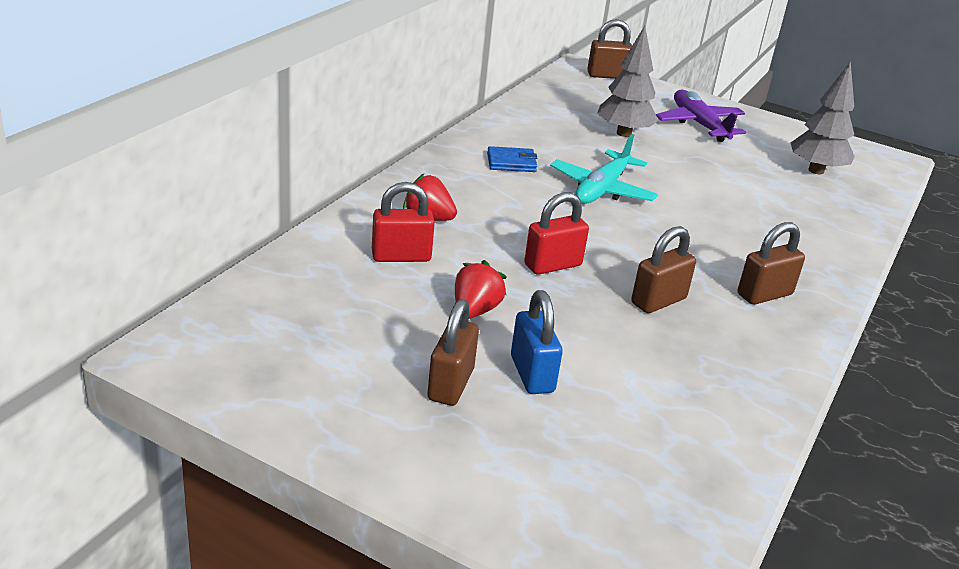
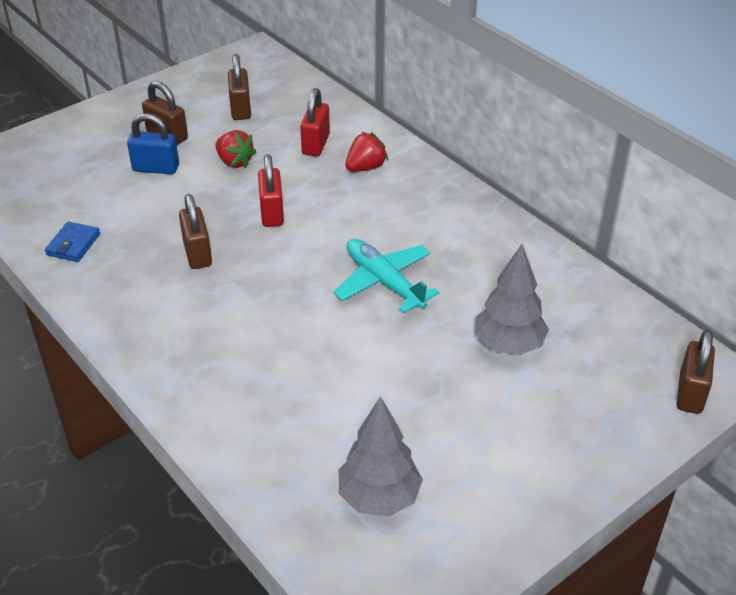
camera: 115 degrees right, 10 degrees up
blue wallet [487,146,537,172] -> blue wallet moved to [45,221,100,262]
purple plane [656,90,746,142] -> none
brown padlock [738,222,805,305] -> brown padlock moved to [228,54,251,120]

